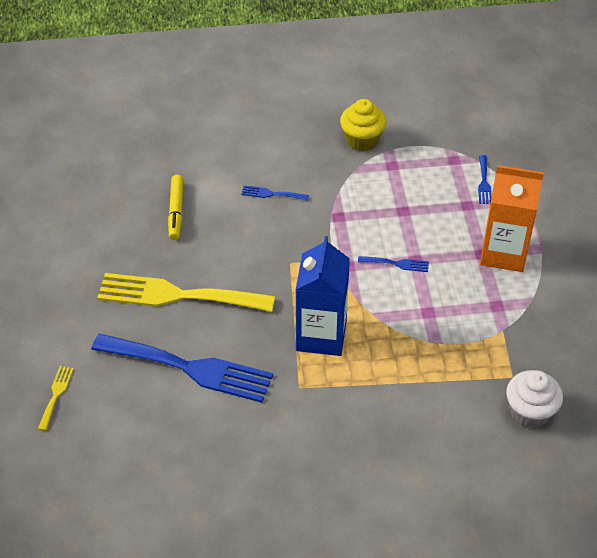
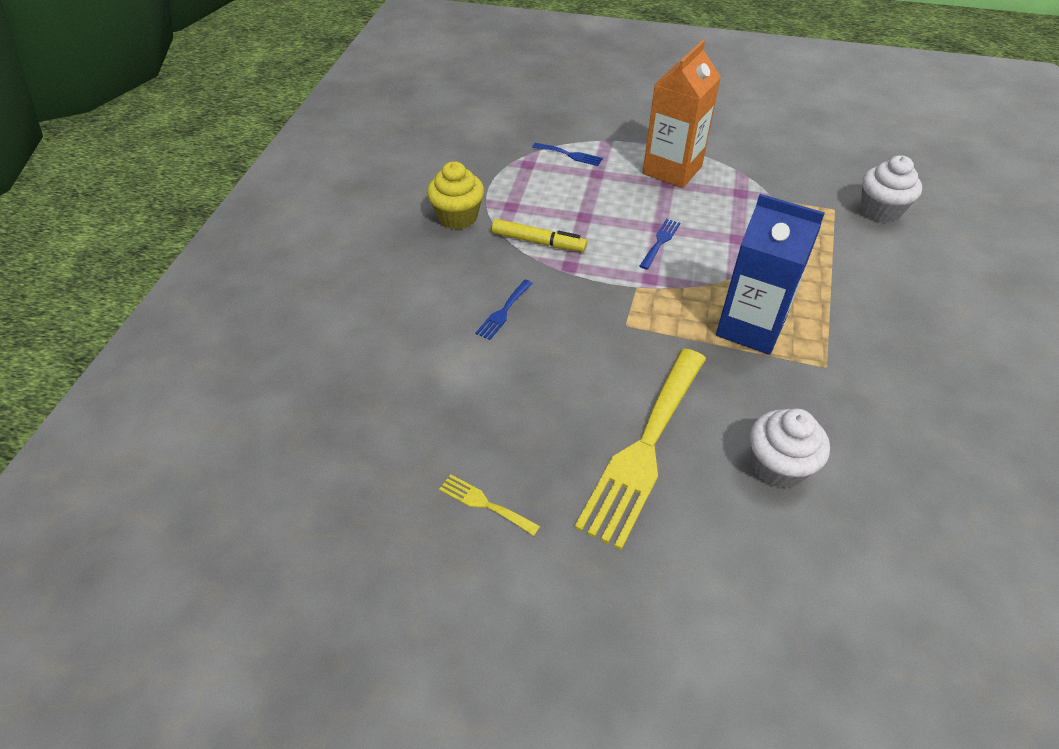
camera: 70 degrees left, 0 degrees up
yellow fork [38,366,74,431] -> yellow fork moved to [439,474,540,536]
blue fork [91,334,273,403] -> white cupcake [750,408,830,488]
yellow marker [168,175,184,240] -> yellow marker moved to [492,219,587,252]

